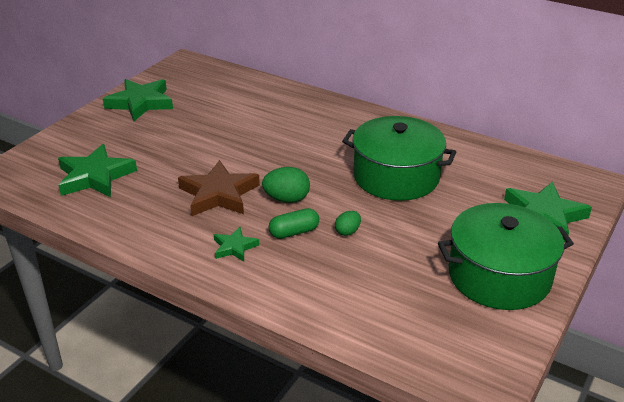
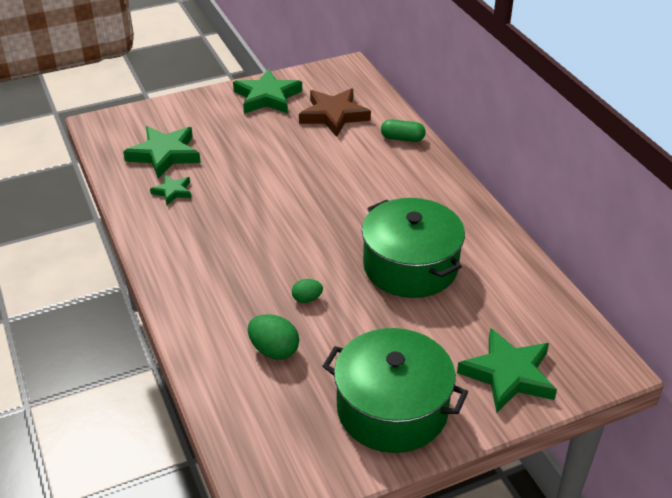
camera: 35 degrees right, 5 degrees up
brown star [178,160,260,216] -> brown star moved to [299,88,371,137]
green star [214,227,259,262] -> green star moved to [150,175,191,205]
green egg [262,167,310,203] -> green egg moved to [248,314,299,360]
green capsule [269,208,319,239] -> green capsule moved to [381,119,426,142]

